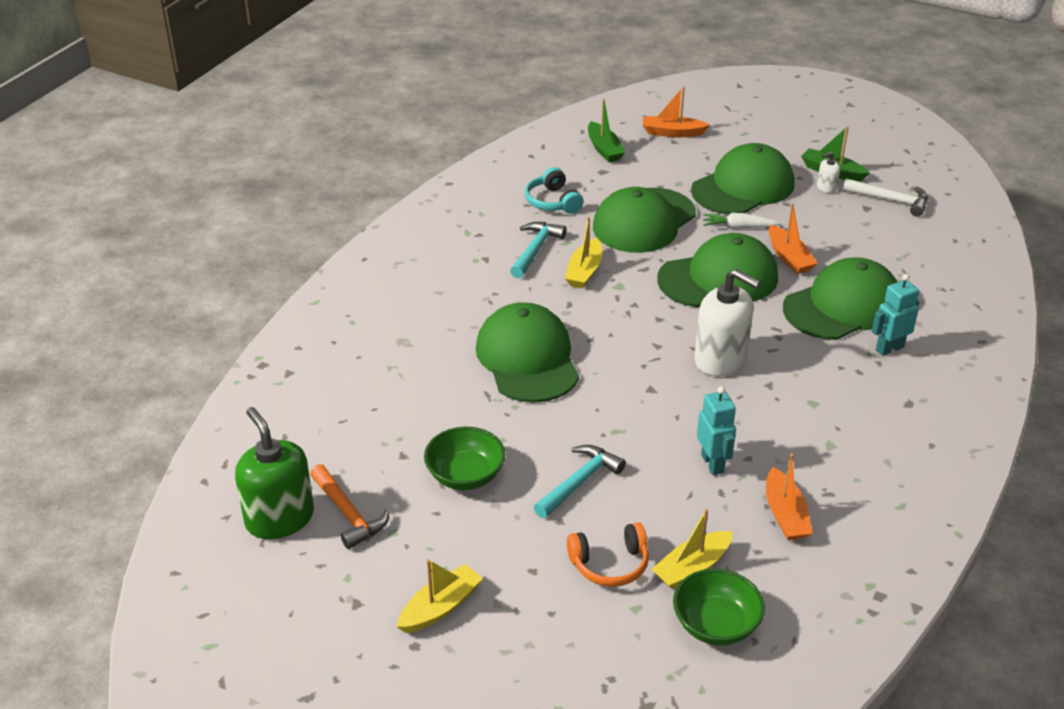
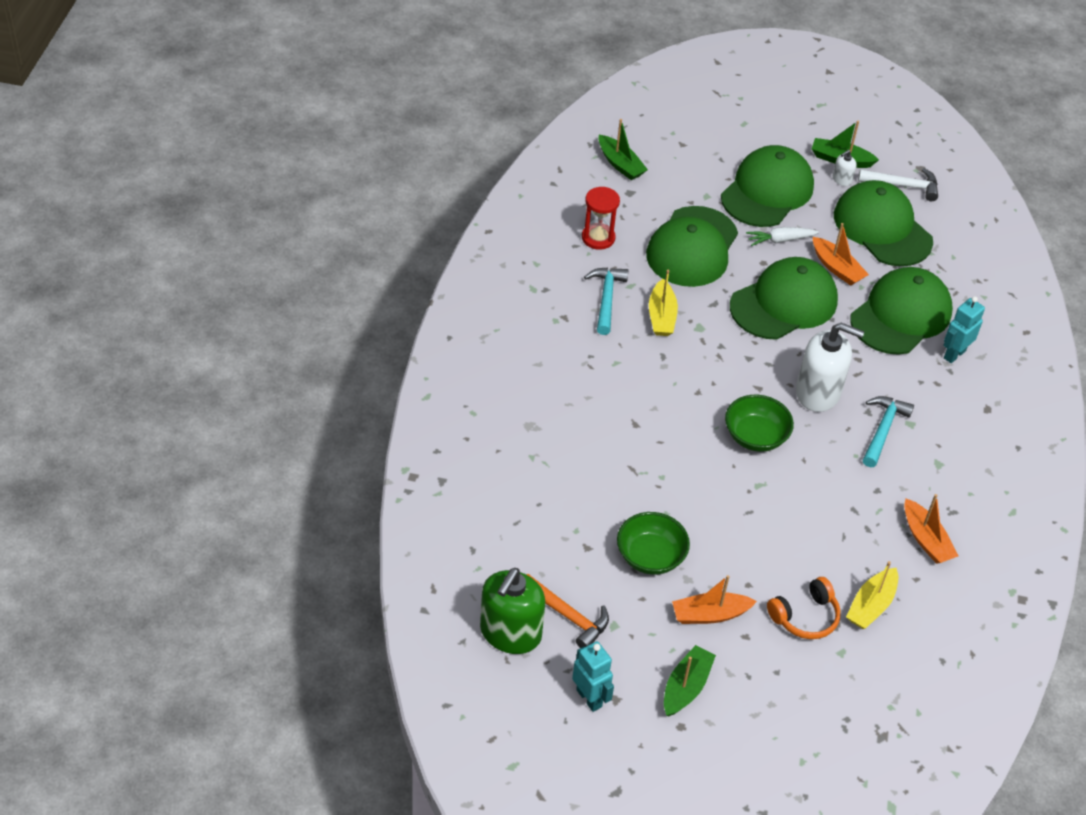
camera: 20 degrees left, 10 degrees up
green soap dispenser [235,407,314,539] -> green soap dispenser turned 105 degrees counterclockwise [480,568,545,654]
yellow boat [397,559,483,633] -> green boat [664,645,716,717]
green cap [476,302,579,403] -> green cap moved to [834,180,933,266]
turquoise headphones [525,167,583,214] -> red hourglass [582,187,620,250]
turquoise hammer [534,445,626,518] -> turquoise hammer moved to [863,396,914,467]
orange boat [643,86,710,137] -> orange boat moved to [672,575,757,624]
green bowl [673,569,765,646] -> green bowl moved to [725,395,794,452]
turquoise robot [697,386,736,475] -> turquoise robot moved to [572,641,614,712]

